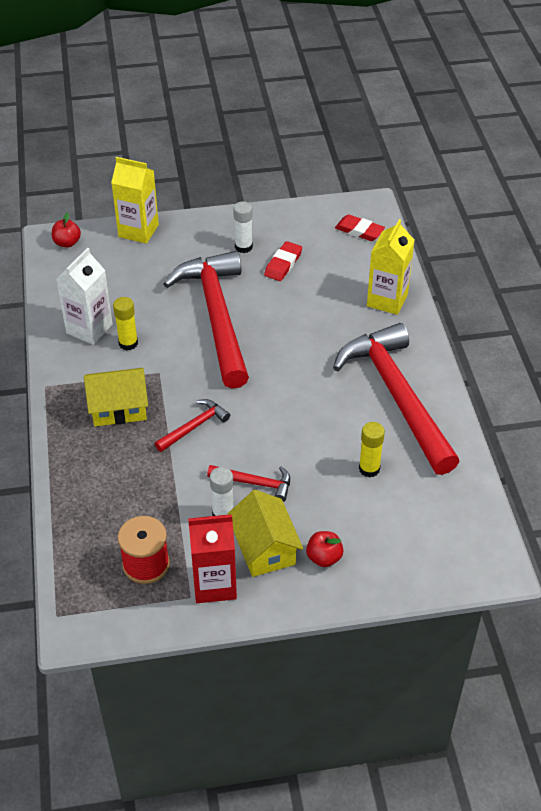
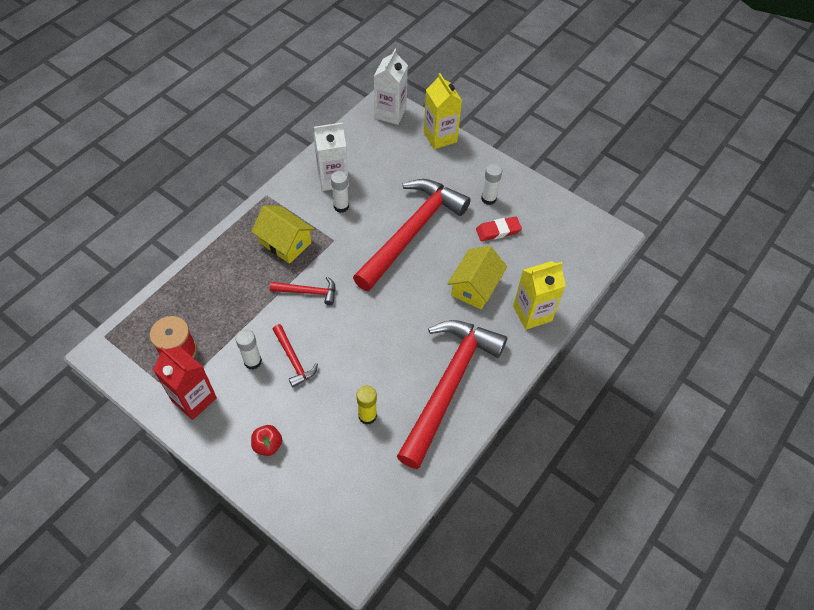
camera: 45 degrees right, 10 degrees up
red apple [52,212,81,248] -> white carton [374,49,408,125]
yellow glue stick [113,297,138,350] -> white glue stick [331,171,349,213]
yellow house [227,490,303,577] -> yellow house moved to [448,246,507,310]
red eraser [335,214,385,241] -> none

